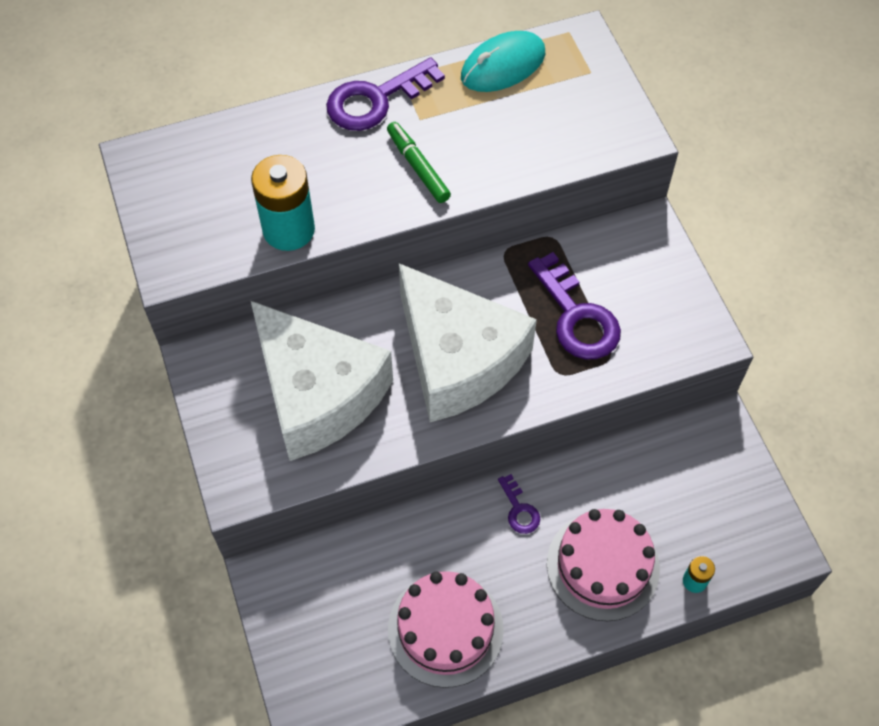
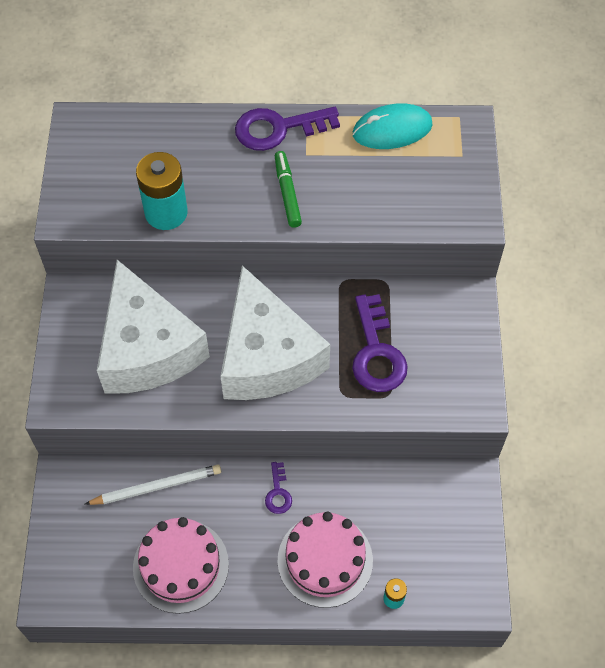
camera: 20 degrees right, 0 degrees up
none -> white pencil [84,464,221,505]

